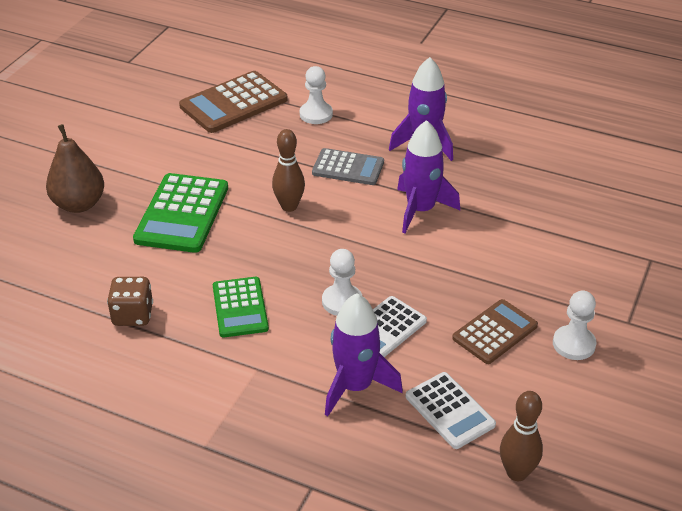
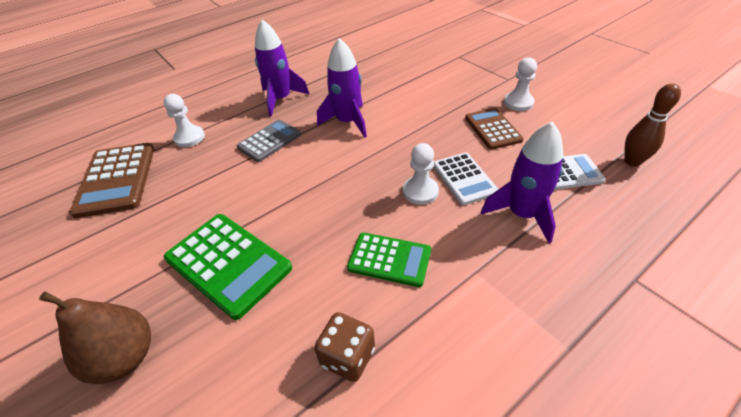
camera: 60 degrees left, 5 degrees up
brown bowling pin [272,129,305,212] -> none

